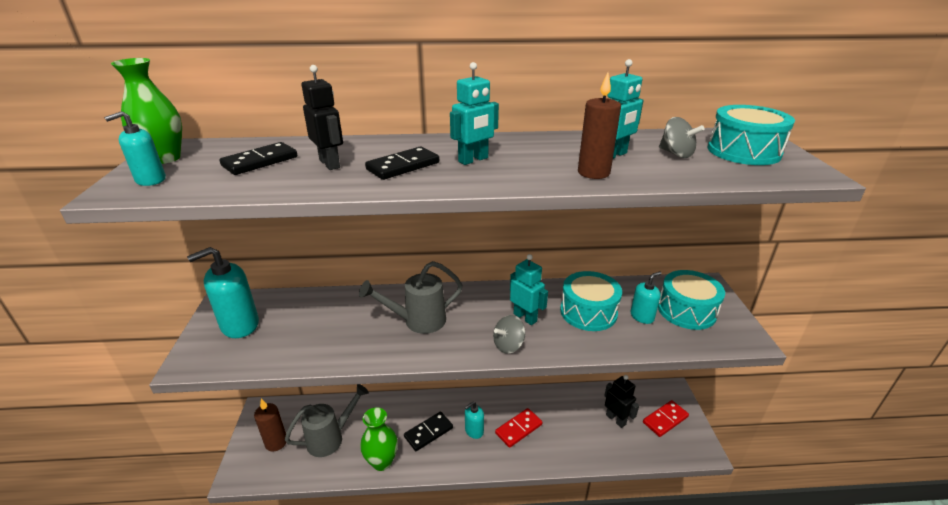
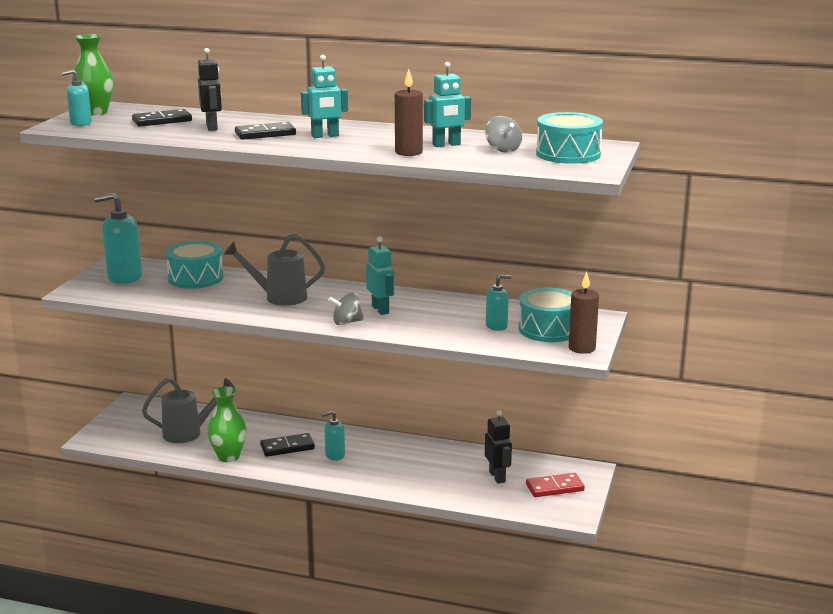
camera: 20 degrees right, 10 degrees down
brown candle [254,399,287,452] -> brown candle moved to [569,271,599,354]
red domino [495,408,543,448] -> none
turquoise drum [560,271,622,331] -> turquoise drum moved to [166,241,223,289]

